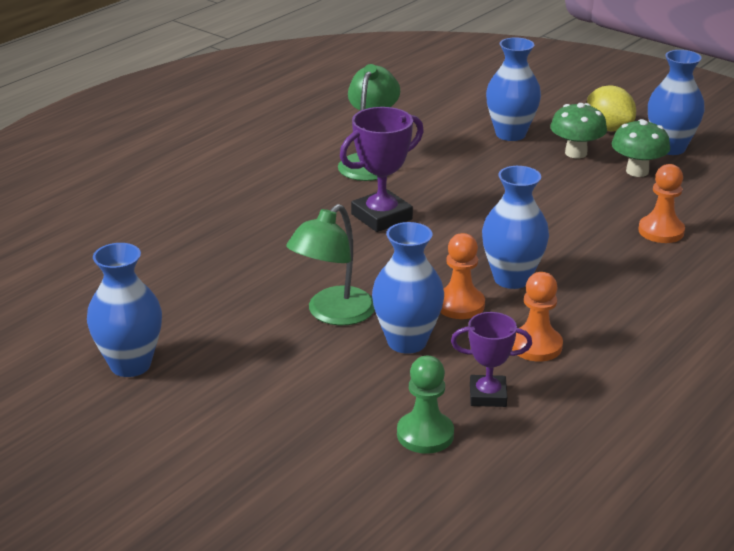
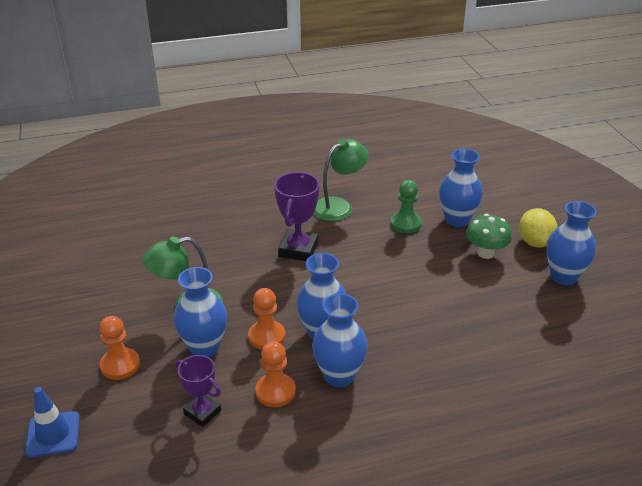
camera: 35 degrees right, 5 degrees up
blue vase [87,243,162,377] -> blue vase moved to [312,294,368,387]
purple trophy [340,107,424,232] -> purple trophy turned 75 degrees counterclockwise [274,172,320,261]
green pawn [397,356,454,454] -> green pawn moved to [390,180,422,233]
green mushroom [612,119,670,177] -> none
orange pawn [638,164,685,243] -> orange pawn moved to [99,316,140,380]
none -> blue traffic cone [25,387,80,458]

